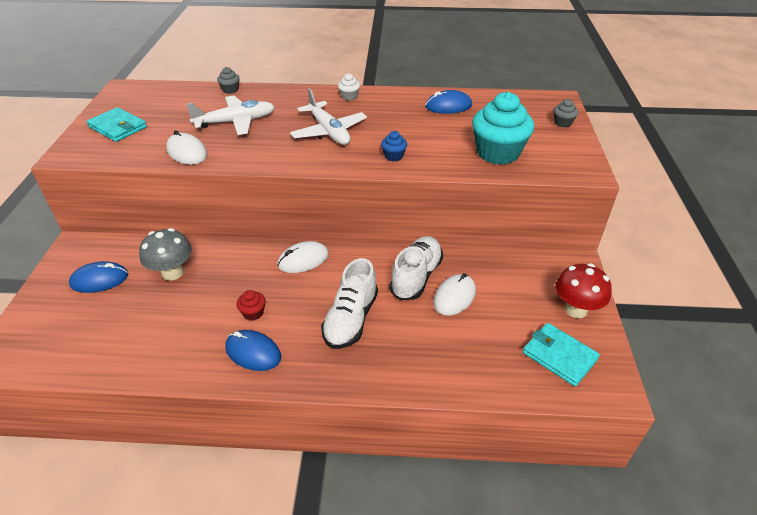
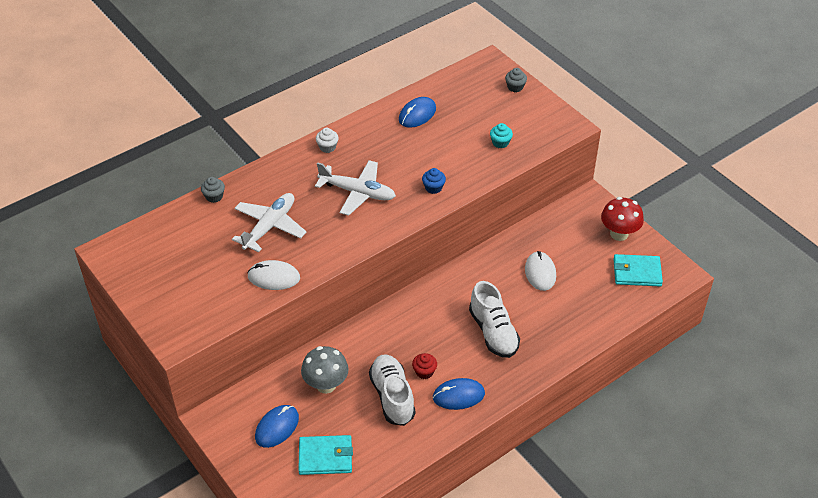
camera: 40 degrees left, 5 degrees up
turquoise wallet [87,107,147,142] -> turquoise wallet moved to [298,435,353,475]
white mouse [277,241,329,273] -> none
white shoe [390,236,443,300] -> white shoe moved to [369,355,415,426]
turquoise cupcake [472,92,534,165] -> turquoise cupcake [490,123,513,148], size x0.43

